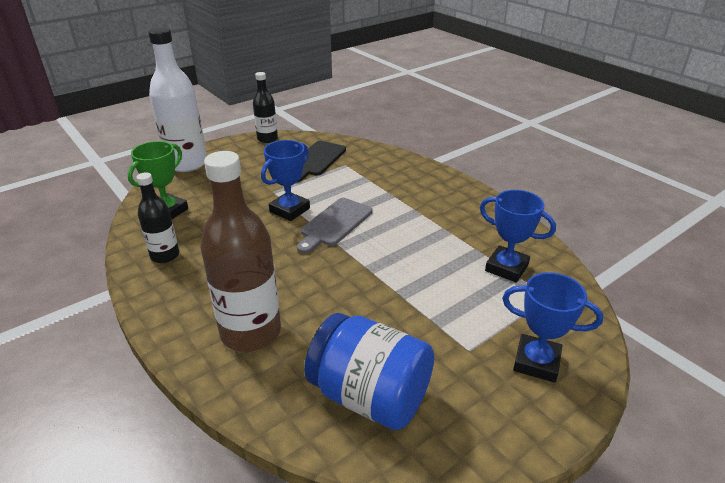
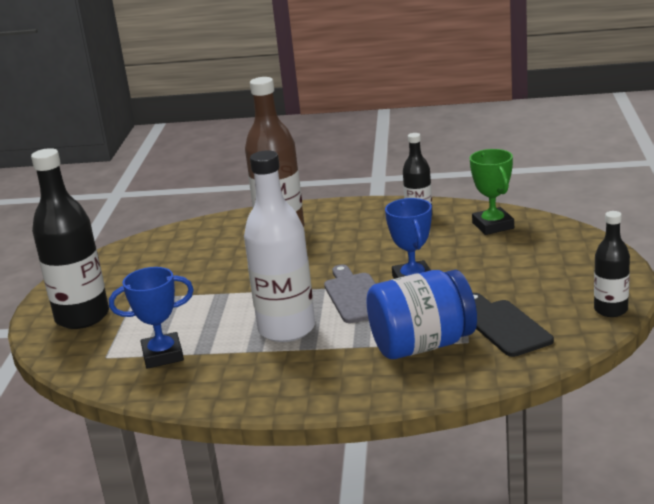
camera: 135 degrees right, 10 degrees down
white bottle [148,27,207,172] -> white bottle moved to [244,150,315,342]
blue jar [304,313,434,430] -> blue jar moved to [367,270,477,359]
blue trophy [502,272,603,383] -> black bottle [31,148,109,329]

